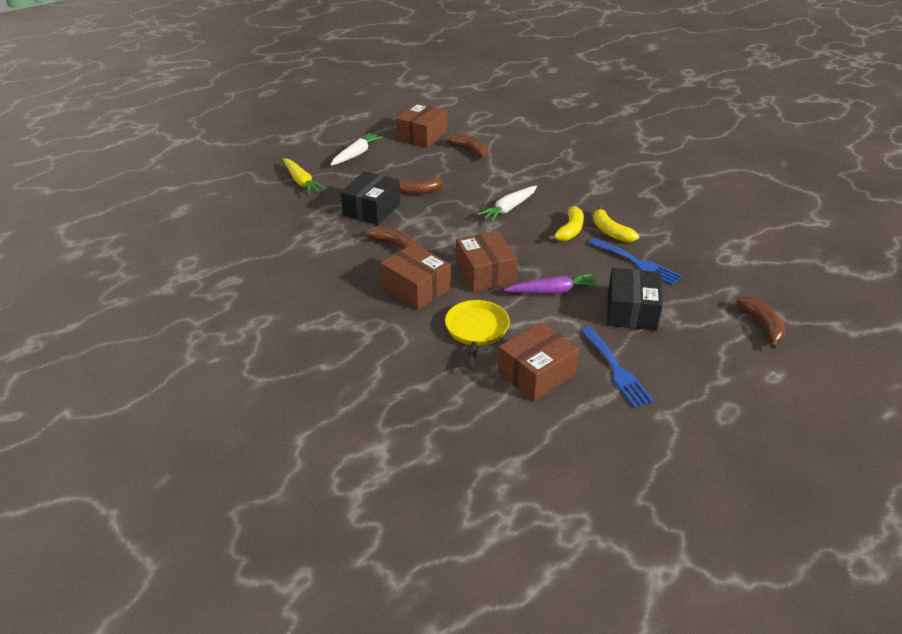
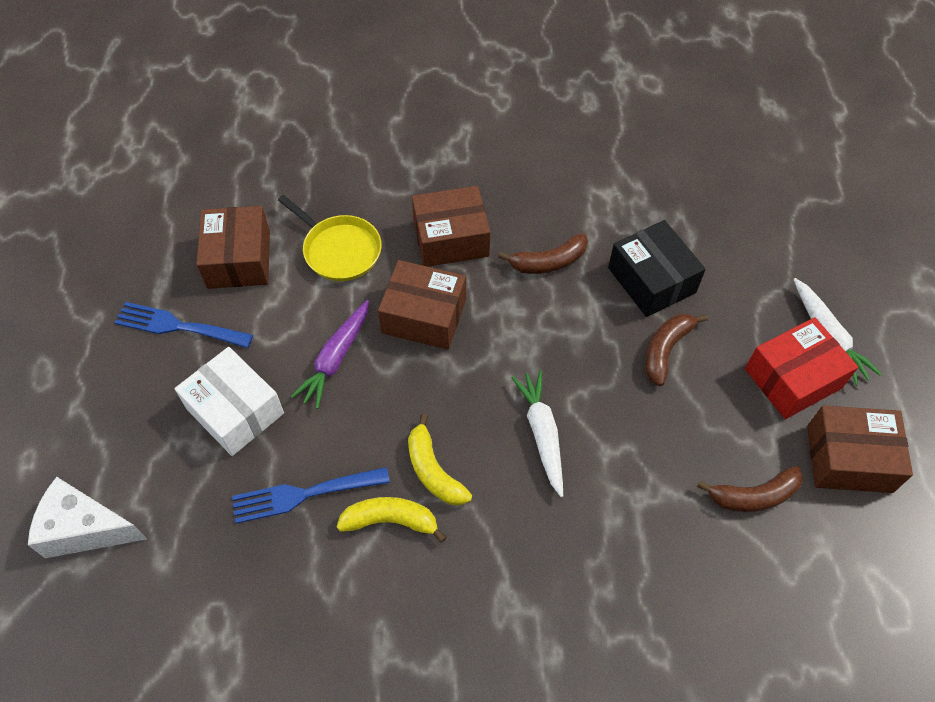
camera: 125 degrees right, 20 degrees up
yellow carrot [283,158,326,194] -> none
brown box [396,103,447,148] -> brown box turned 60 degrees counterclockwise [807,405,913,493]
black box [607,268,663,331] -> white box [175,347,284,456]
brown banana [736,296,786,348] -> white cheese [28,477,147,558]
none -> red box [745,317,858,419]

